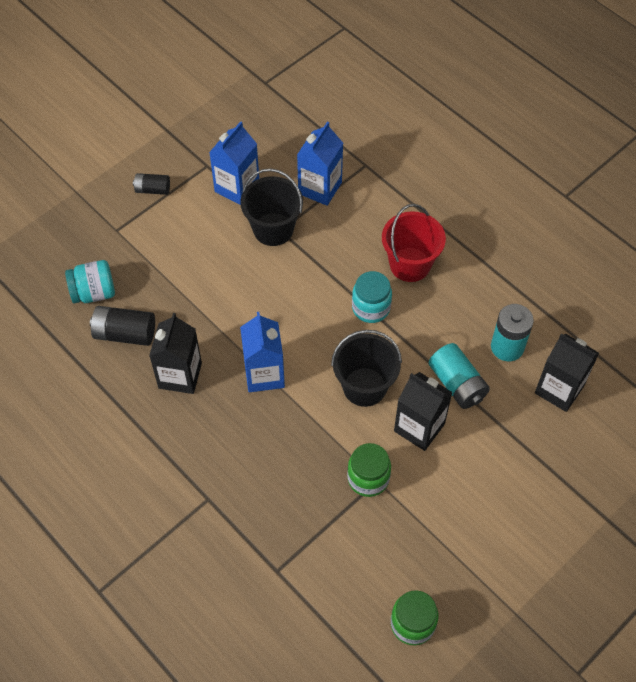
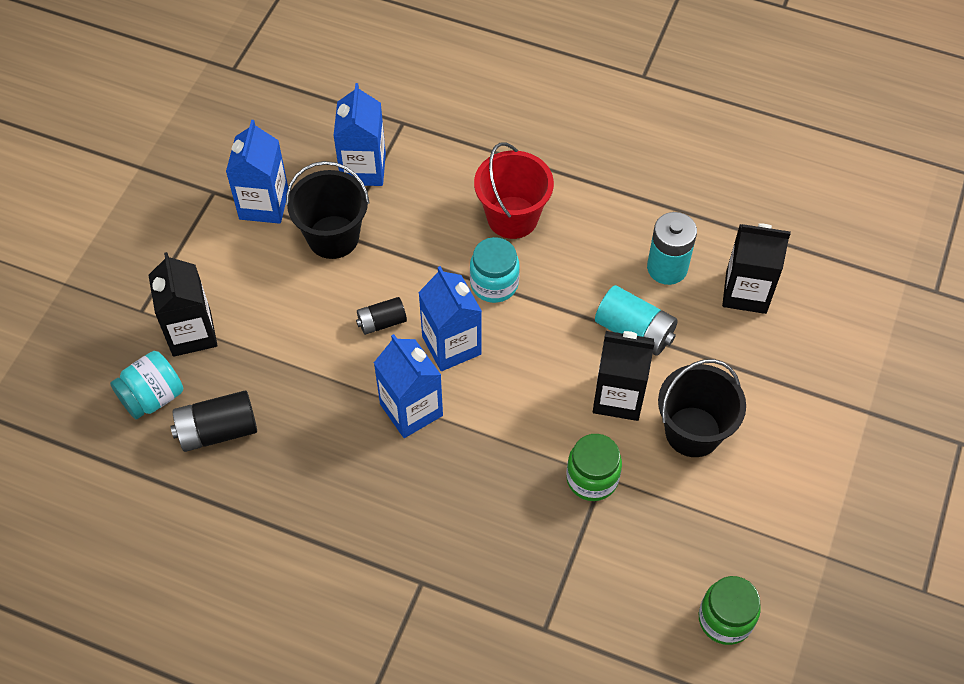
camera: 25 degrees left, 0 degrees up
black battery [133,173,170,195] -> black battery moved to [356,297,407,335]
black carton [149,313,202,394] -> black carton moved to [148,252,218,357]
black bucket [331,330,402,407] -> black bucket moved to [658,359,746,457]
none -> blue carton [418,266,482,371]

